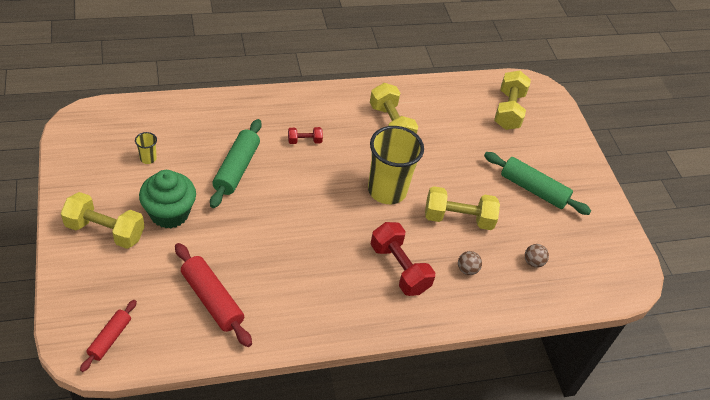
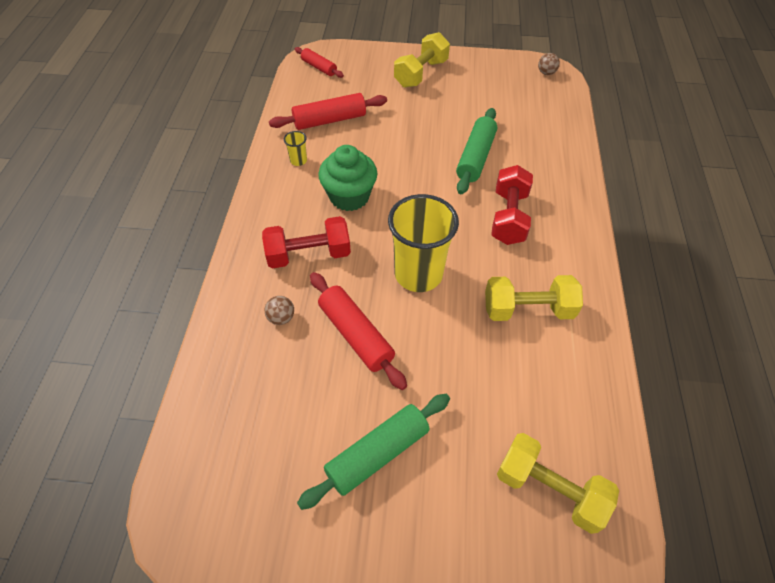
camera: 115 degrees right, 5 degrees up
yellow cup [135,132,157,164] -> yellow cup moved to [284,131,307,166]
green cupcake [139,170,196,228] -> green cupcake moved to [318,145,377,211]
green rolling pin [210,119,262,208] -> green rolling pin turned 75 degrees clockwise [456,108,497,194]
red dumbbell [288,127,323,144] -> red dumbbell [491,165,533,245], size x1.96
yellow dumbbell [425,186,500,230] -> red rolling pin [310,272,407,390]
brown ball [525,244,549,268] -> brown ball moved to [538,53,560,75]

